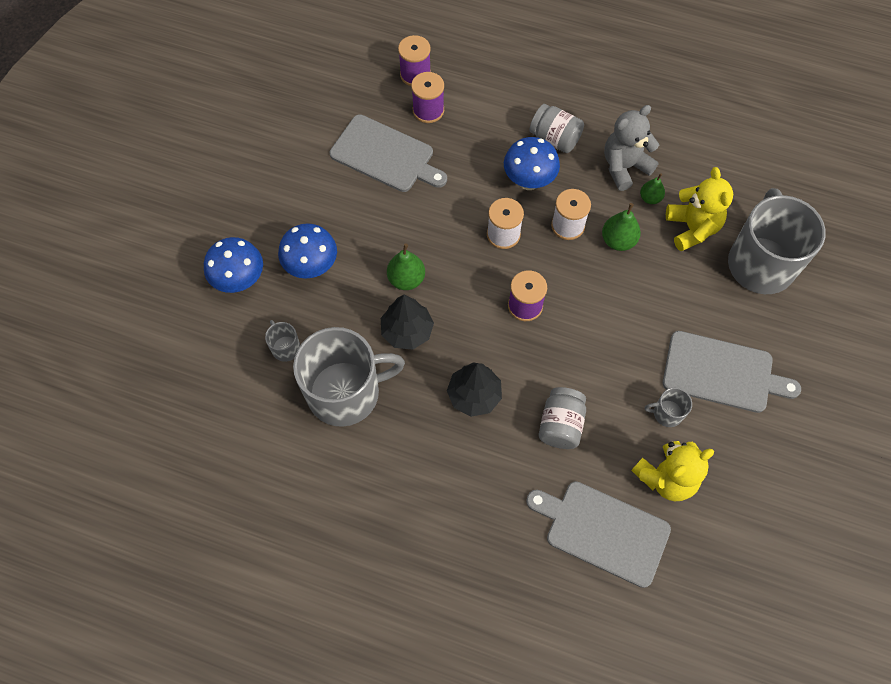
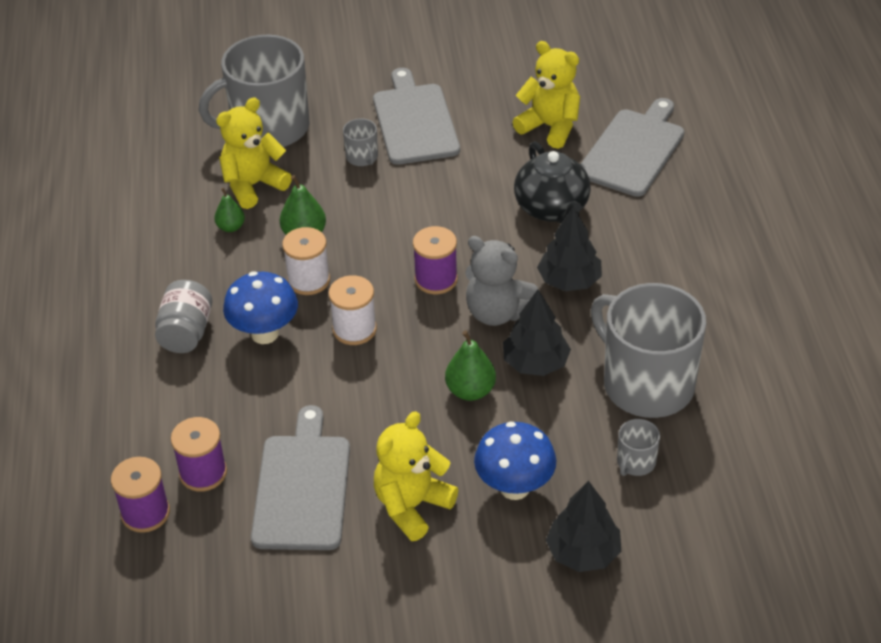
camera: 115 degrees left, 20 degrees down
blue mushroom [204,237,263,293] -> black tree [546,481,621,572]
grey cutting board [526,481,671,588] -> grey cutting board turned 150 degrees counterclockwise [580,98,684,197]
grey jar [539,387,586,449] -> black teapot [514,141,591,224]
grey teddy bear [604,105,659,191] -> grey teddy bear moved to [465,236,538,326]
grey mug [645,388,692,427] -> grey mug moved to [343,118,378,166]
none -> yellow teddy bear [374,411,458,541]

